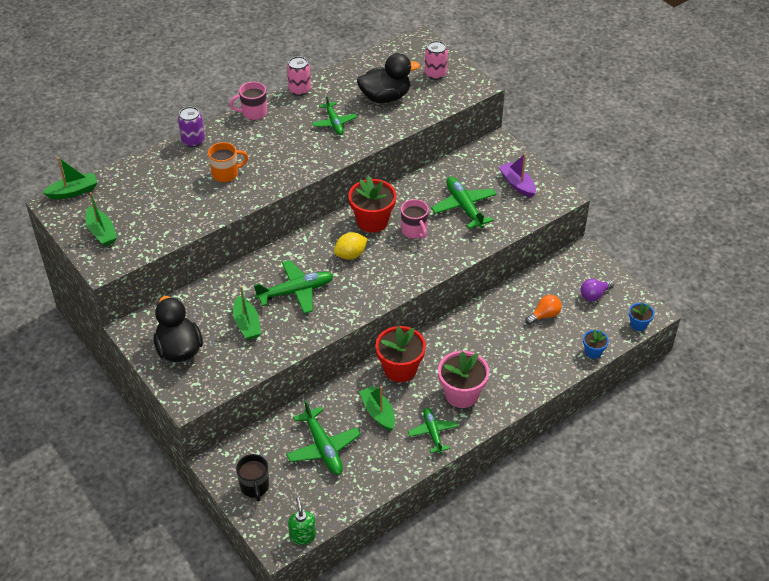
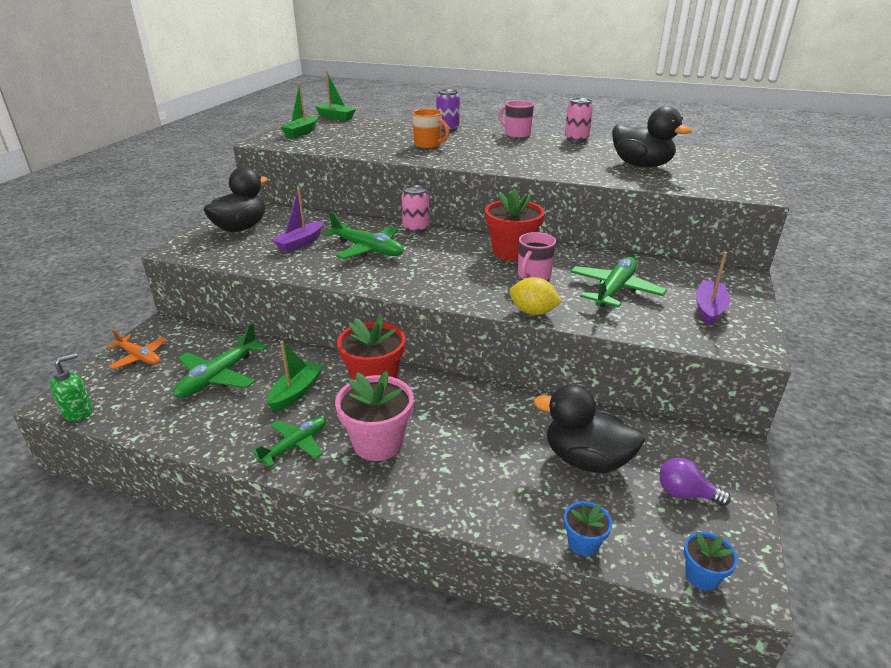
camera: 55 degrees right, 15 degrees down
green boat [233,286,261,340] -> purple boat [272,188,323,252]
black mug [236,454,269,502] -> orange plane [107,329,167,369]
green plane [312,95,357,135] -> none
yellow lemon [334,233,368,259] -> yellow lemon moved to [509,277,562,315]
pink can [425,41,448,80] -> pink can moved to [401,185,429,233]
orange light bulb [526,295,562,325] -> black duck [534,384,645,473]

